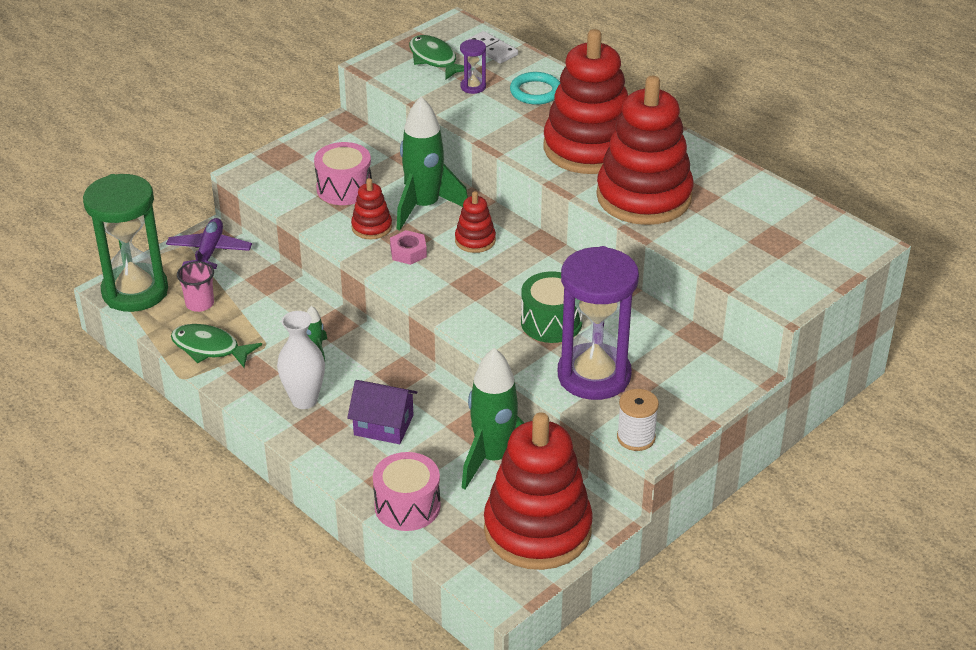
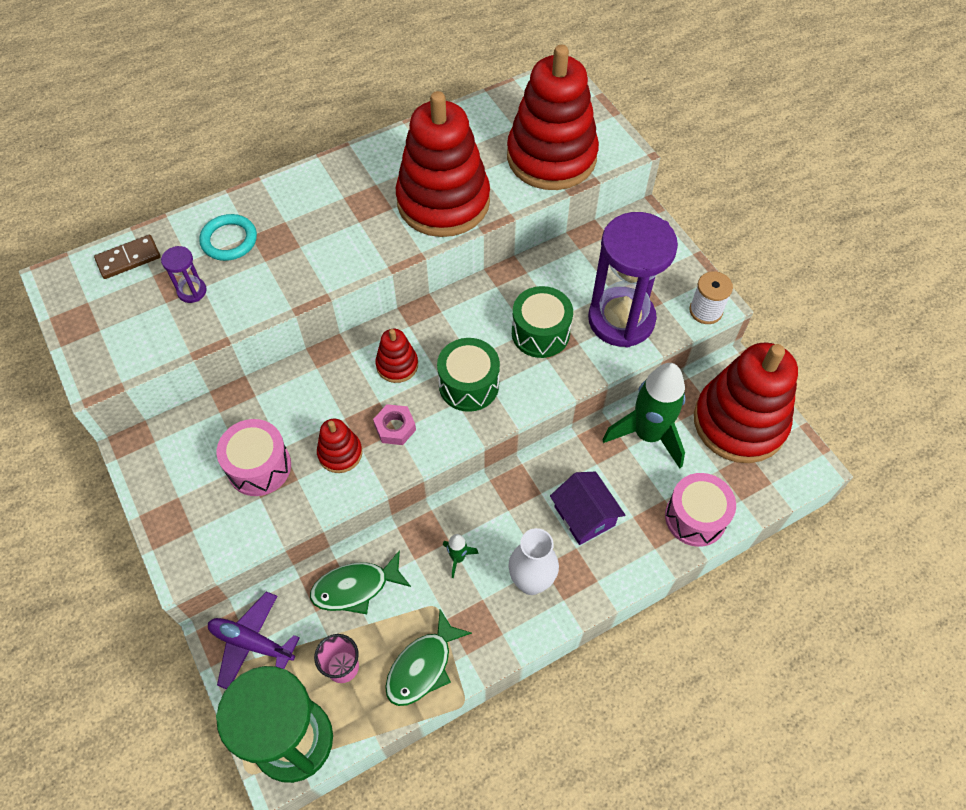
camera: 75 degrees left, 20 degrees up
purple house [347,380,417,444] -> purple house turned 60 degrees counterclockwise [550,472,625,545]
green rocket [397,96,468,231] -> none
green fish [409,35,464,80] -> green fish moved to [310,550,411,614]
white domino [466,31,518,64] -> brown domino [94,235,161,279]
red stacking toy [543,29,628,174] -> red stacking toy moved to [507,45,599,190]
none -> green drum [437,338,500,412]

